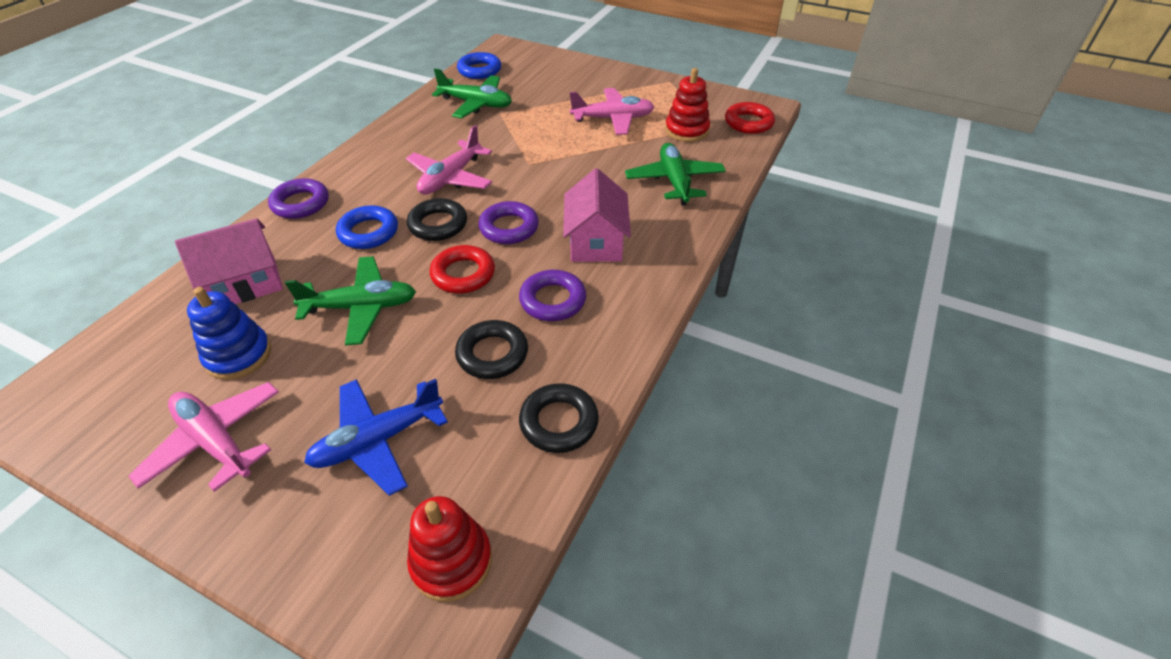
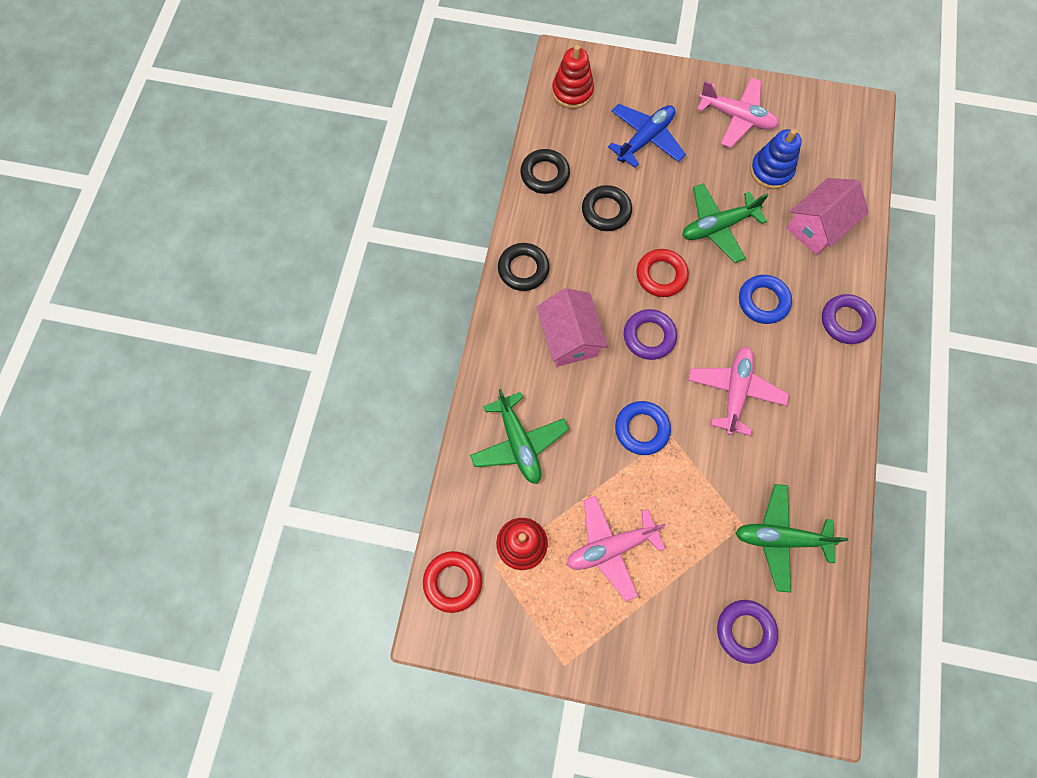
camera: 165 degrees right, 25 degrees up
black ring [407,198,467,241] -> black ring moved to [498,243,550,291]
blue ring [457,52,501,79] -> blue ring moved to [615,401,671,455]
purple ring [519,270,586,321] -> purple ring moved to [717,600,778,664]

